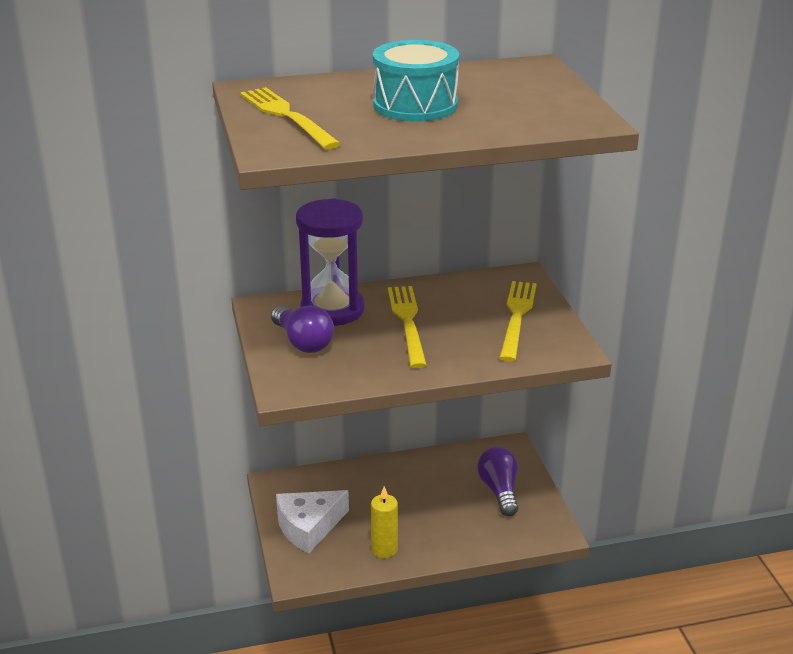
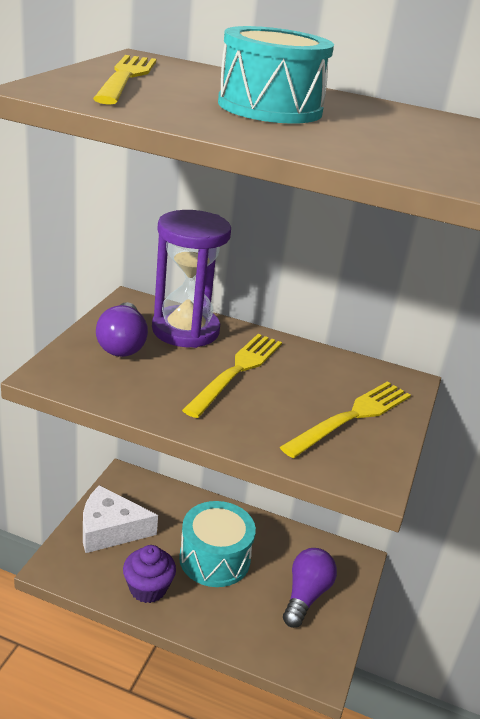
camera: 30 degrees right, 0 degrees up
yellow candle [371,486,398,558] -> purple cupcake [123,545,176,603]
none -> turquoise drum [179,501,256,587]

